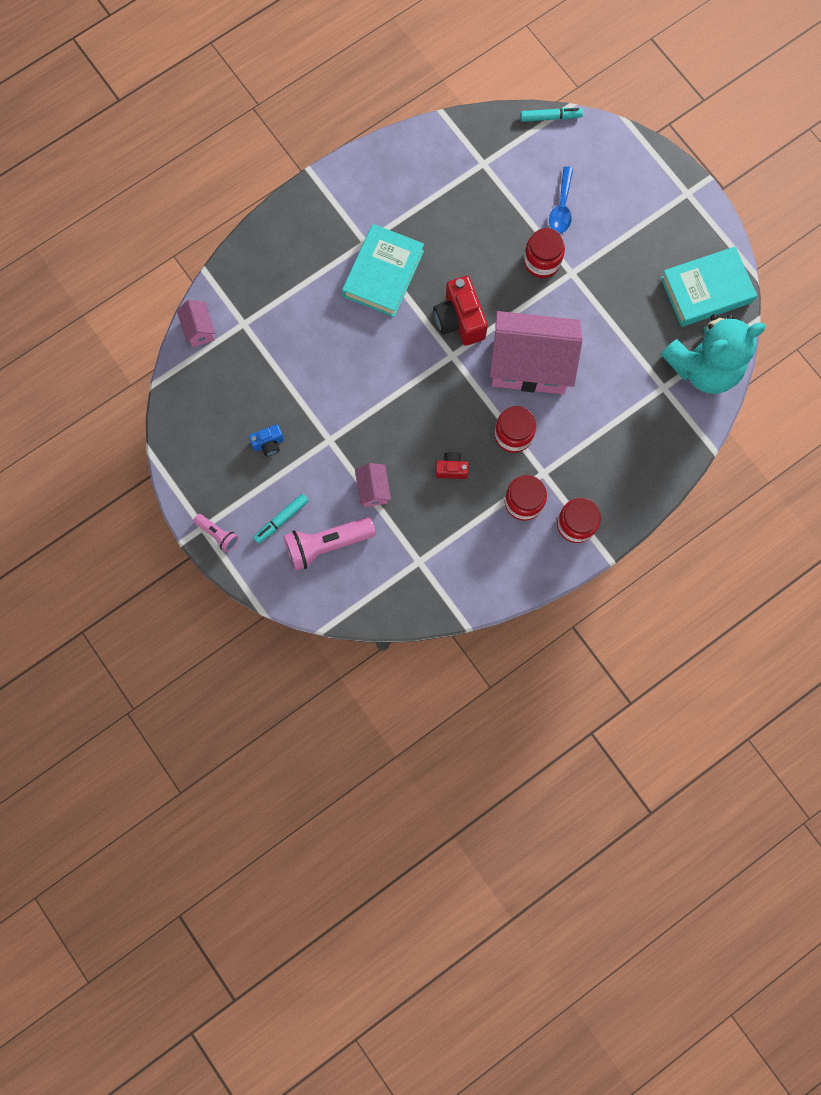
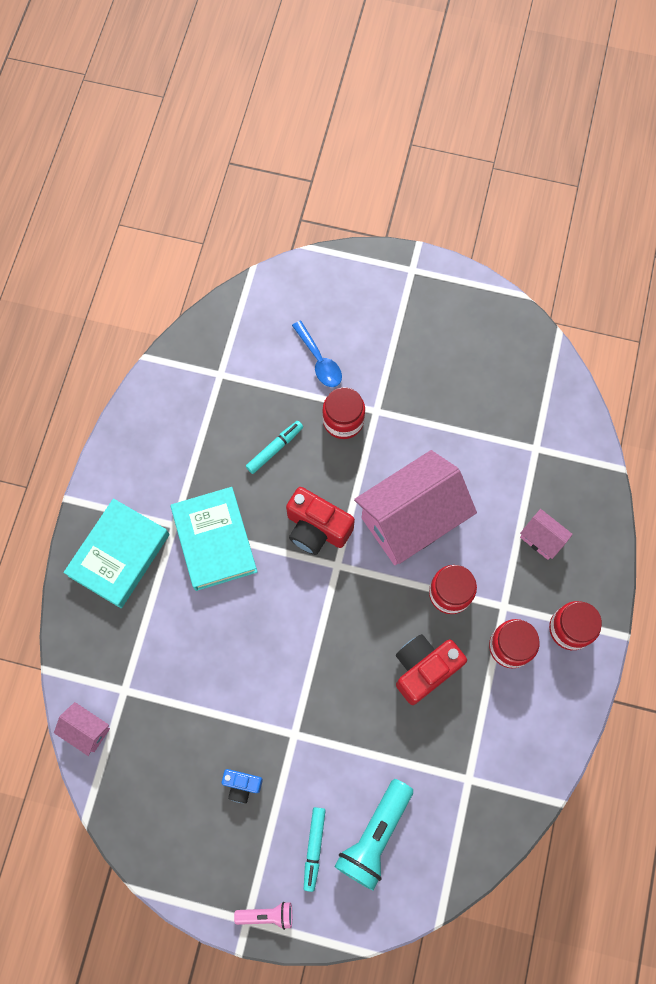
camera: 40 degrees left, 5 degrees down
blue camera [249,424,284,456] -> blue camera turned 75 degrees clockwise [222,769,263,803]
pink flashlight [284,517,376,571] -> turquoise flashlight [334,779,413,891]
pink house [355,463,391,507] -> pink house moved to [520,509,573,560]
red camera [435,452,469,479] -> red camera [396,634,467,705], size x1.85
turquoise marker [520,108,583,122] -> turquoise marker moved to [246,421,303,474]
turquoise book [660,246,757,327] -> turquoise book moved to [63,498,170,608]
turquoise teddy bear [661,314,766,394] -> none

